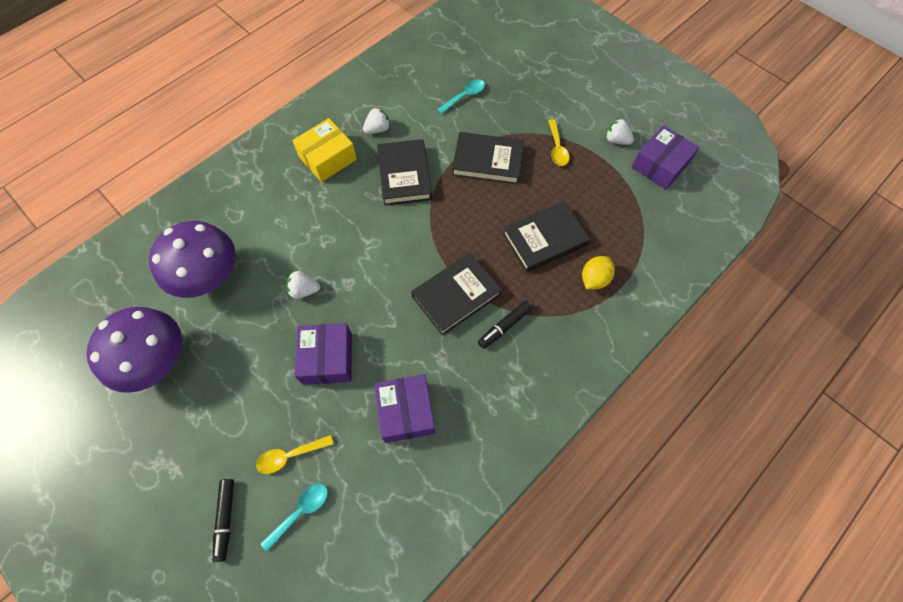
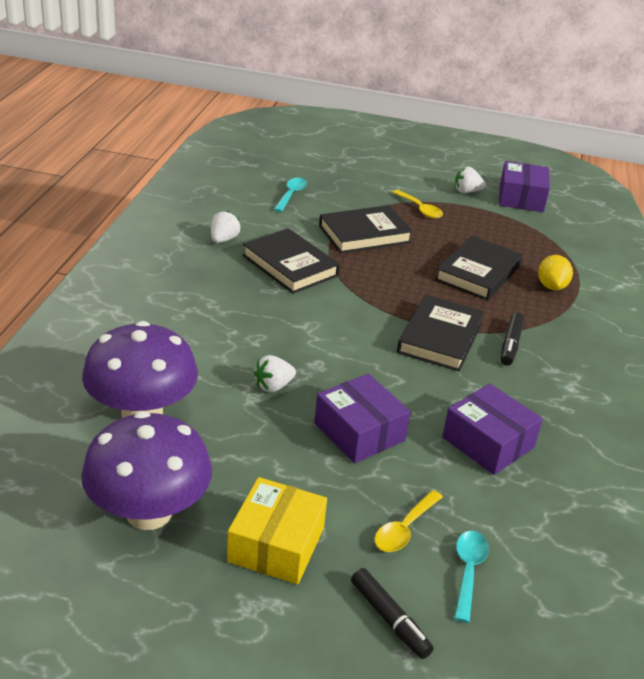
camera: 35 degrees left, 30 degrees down
yellow box [292,118,357,182] -> yellow box moved to [227,477,327,584]

